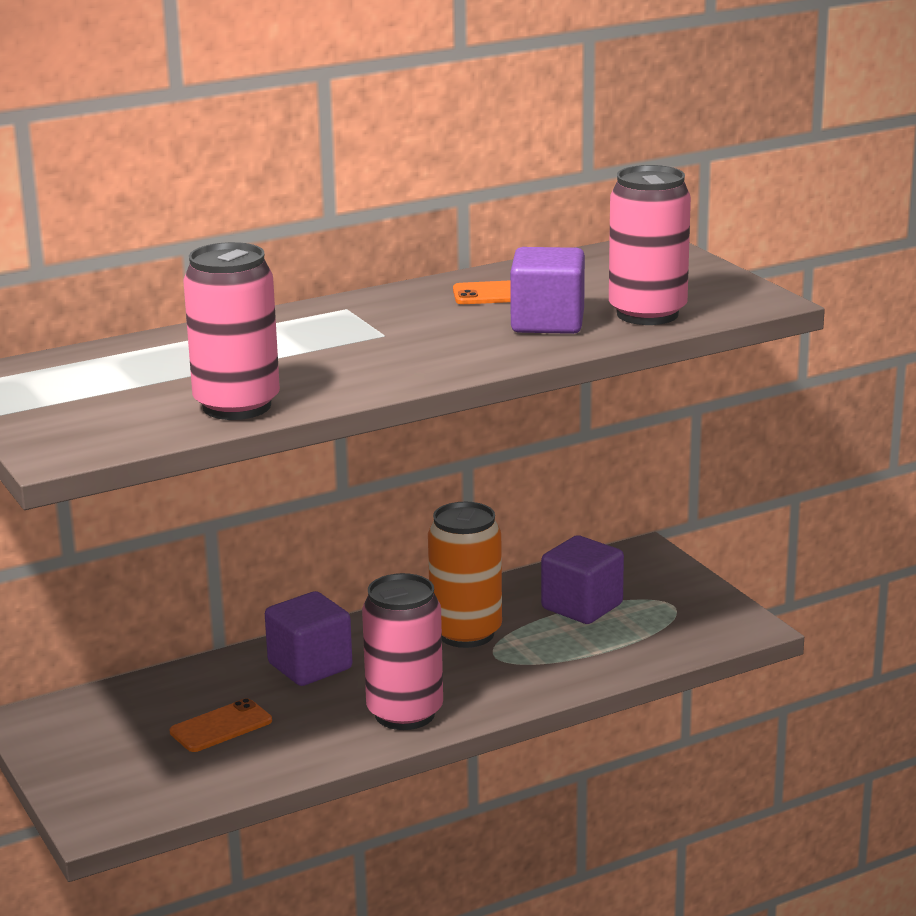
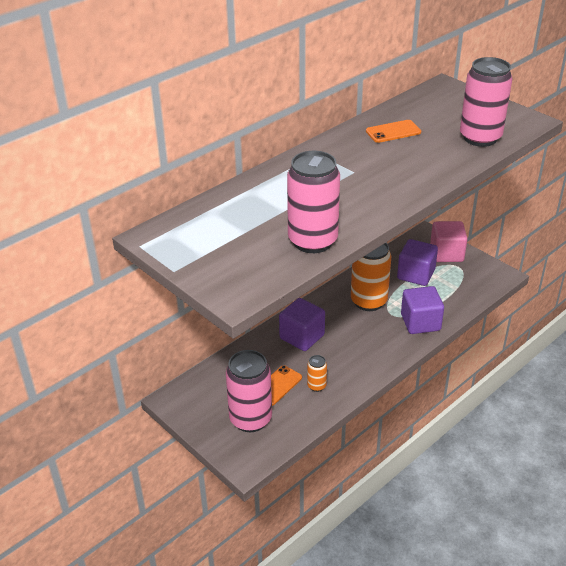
camera: 15 degrees left, 15 degrees up
pink can [362,573,443,730] -> pink can moved to [226,350,272,432]
purple cube [510,247,585,334] -> purple cube moved to [401,286,444,334]
none -> orange can [307,355,327,392]
none -> pink cube [430,221,468,262]

